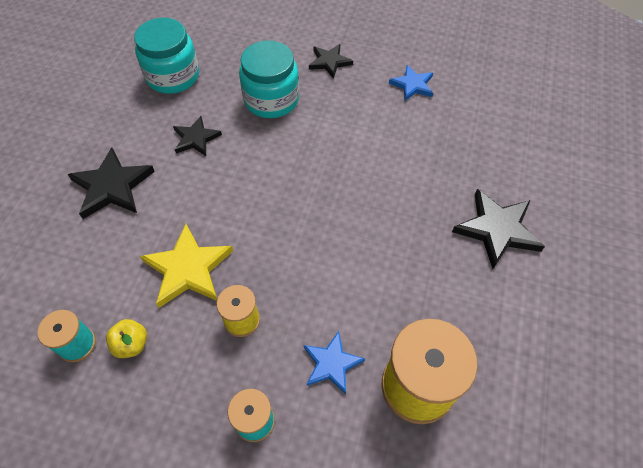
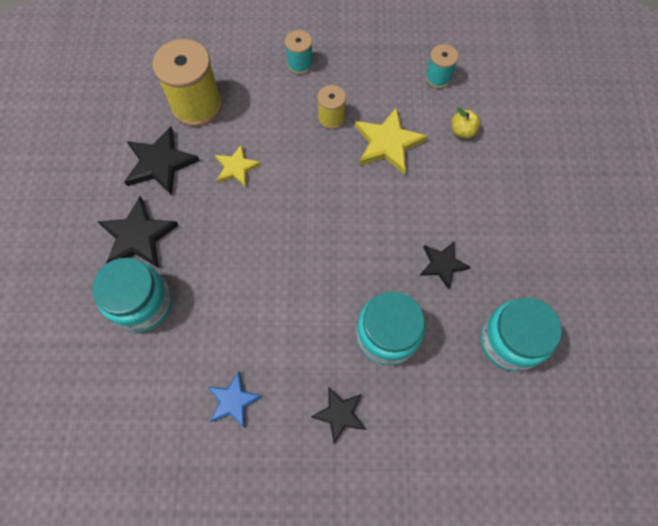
camera: 165 degrees right, 10 degrees up
black star [67,147,155,219] -> black star moved to [124,126,200,196]
yellow apple [106,319,147,358] -> yellow apple moved to [451,107,481,138]
blue star [304,331,365,395] -> none
none -> turquoise jar [92,258,172,332]
none -> yellow star [215,144,261,187]

